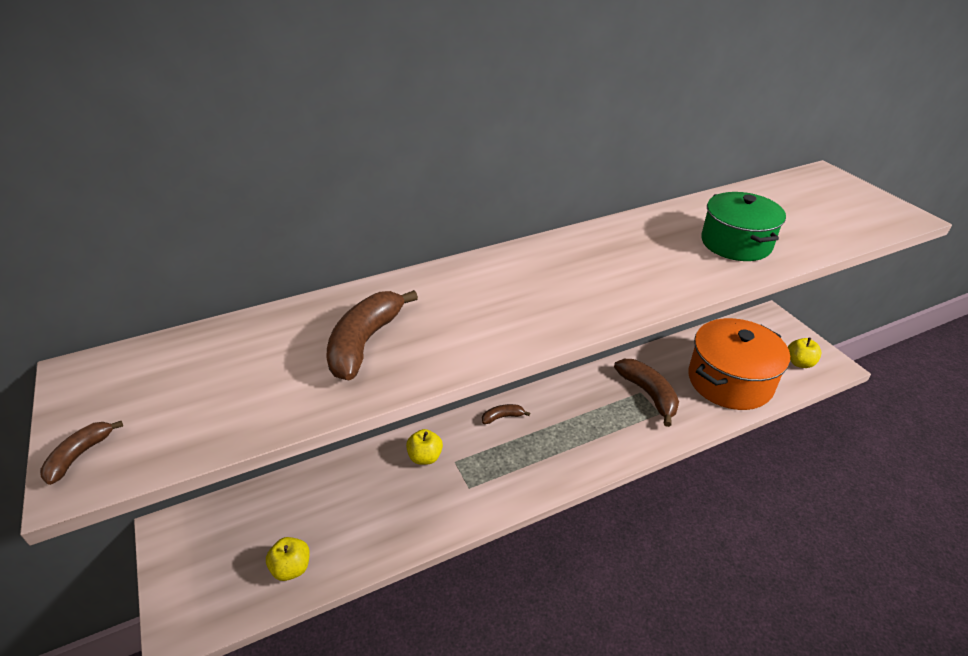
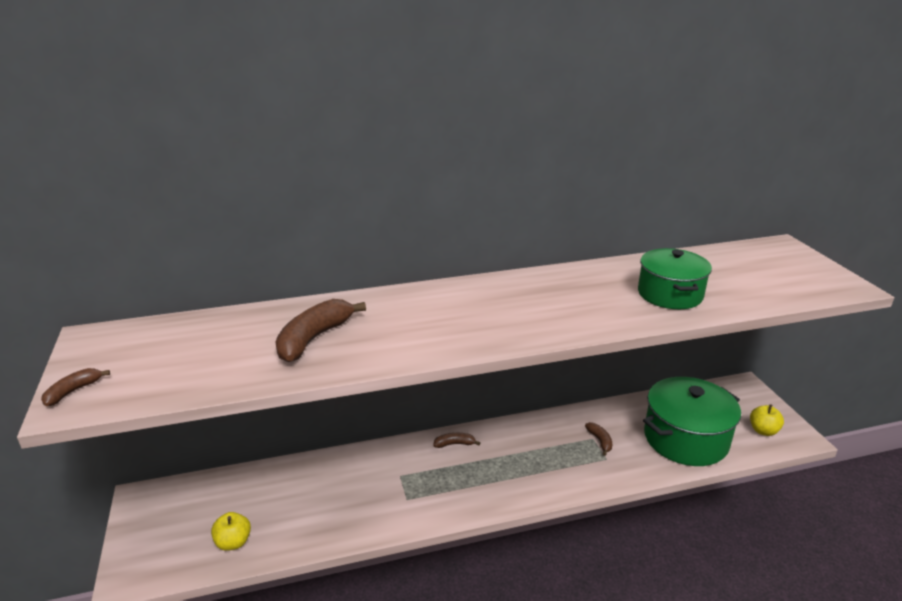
camera: 10 degrees right, 10 degrees down
yellow apple [406,429,443,465] -> none
brown banana [614,359,679,427] -> brown banana [585,422,612,456], size x0.51
orange pot [688,318,790,410] -> green pot [643,377,741,466]

